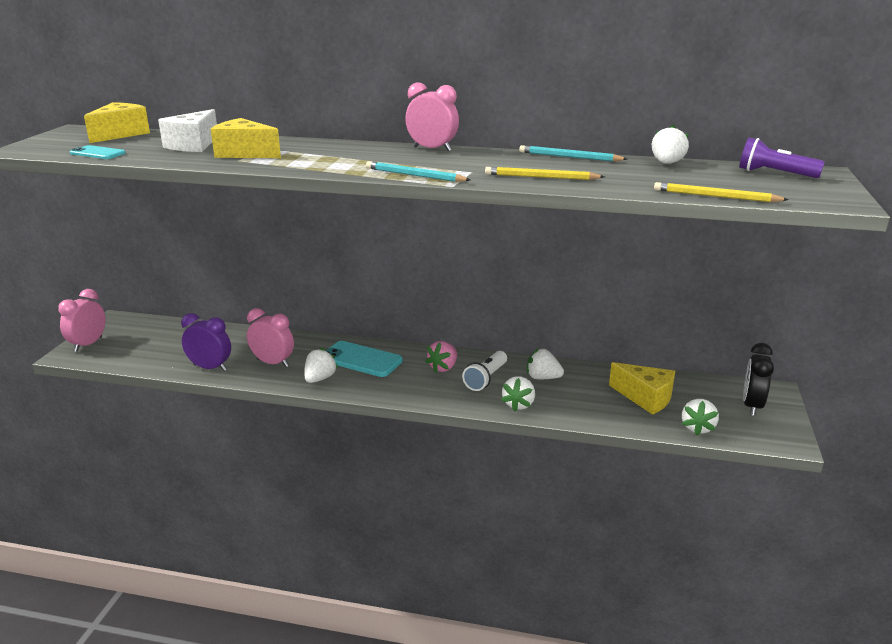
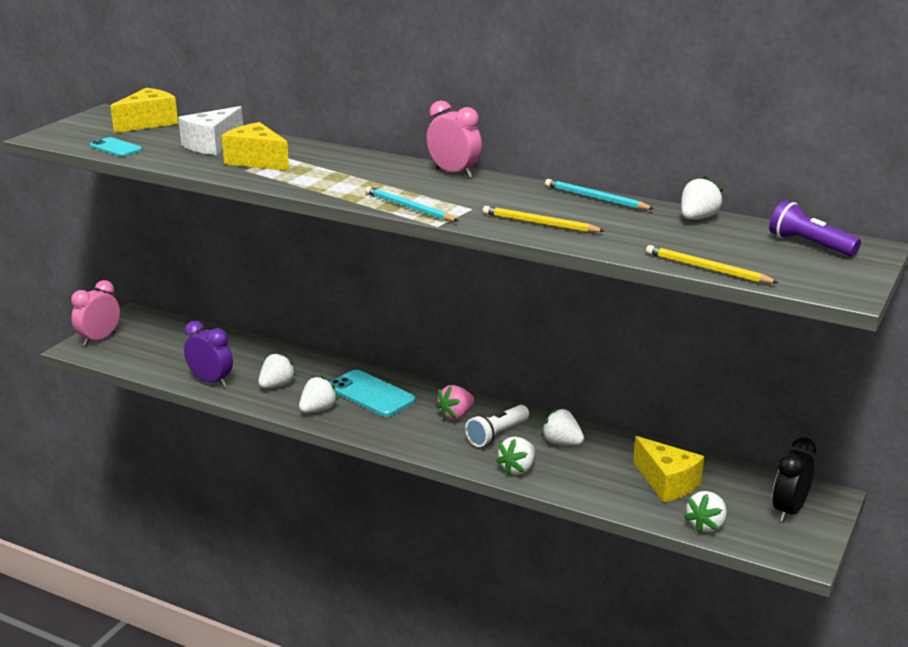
camera: 15 degrees right, 0 degrees up
pink clock [247,308,294,367] -> white strawberry [258,352,297,388]

